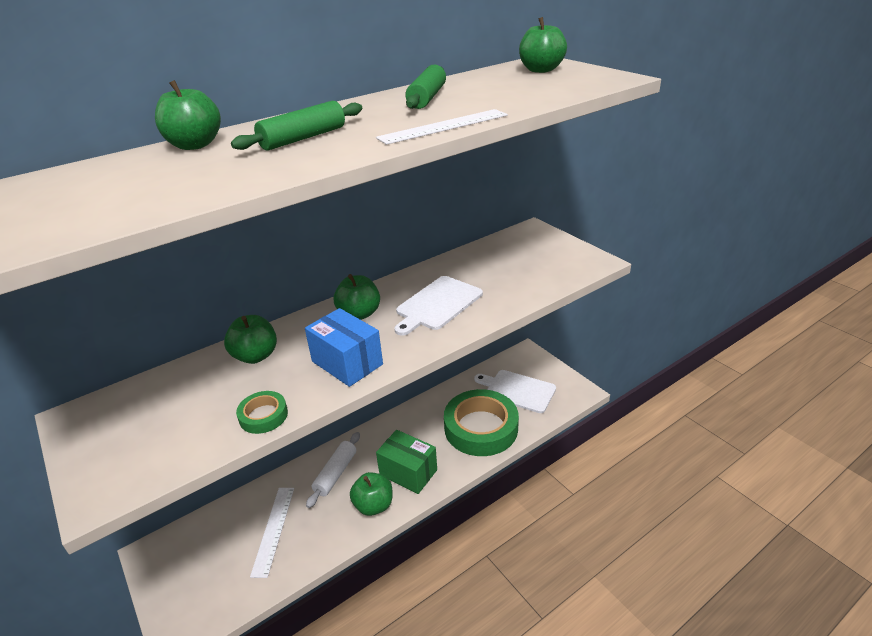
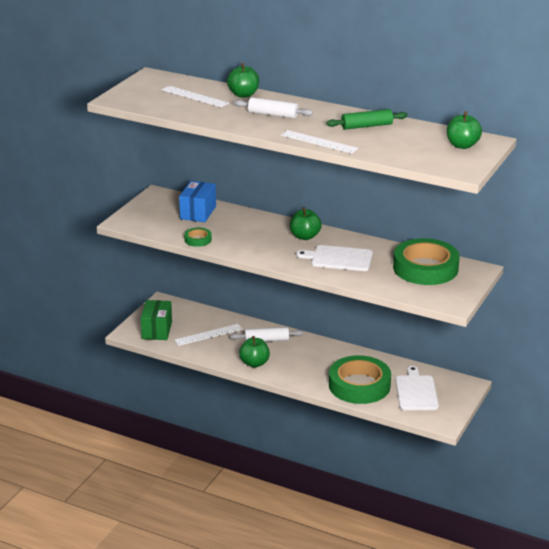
camera: 60 degrees right, 5 degrees down
green apple [224,315,277,364] -> none
green rolling pin [231,101,362,150] -> white rolling pin [234,97,313,119]
blue box [305,308,383,387] -> blue box moved to [179,181,216,222]
green box [376,430,437,494] -> green box moved to [141,300,172,340]
none -> white ruler [161,86,229,107]
none -> green tape [393,238,460,285]

